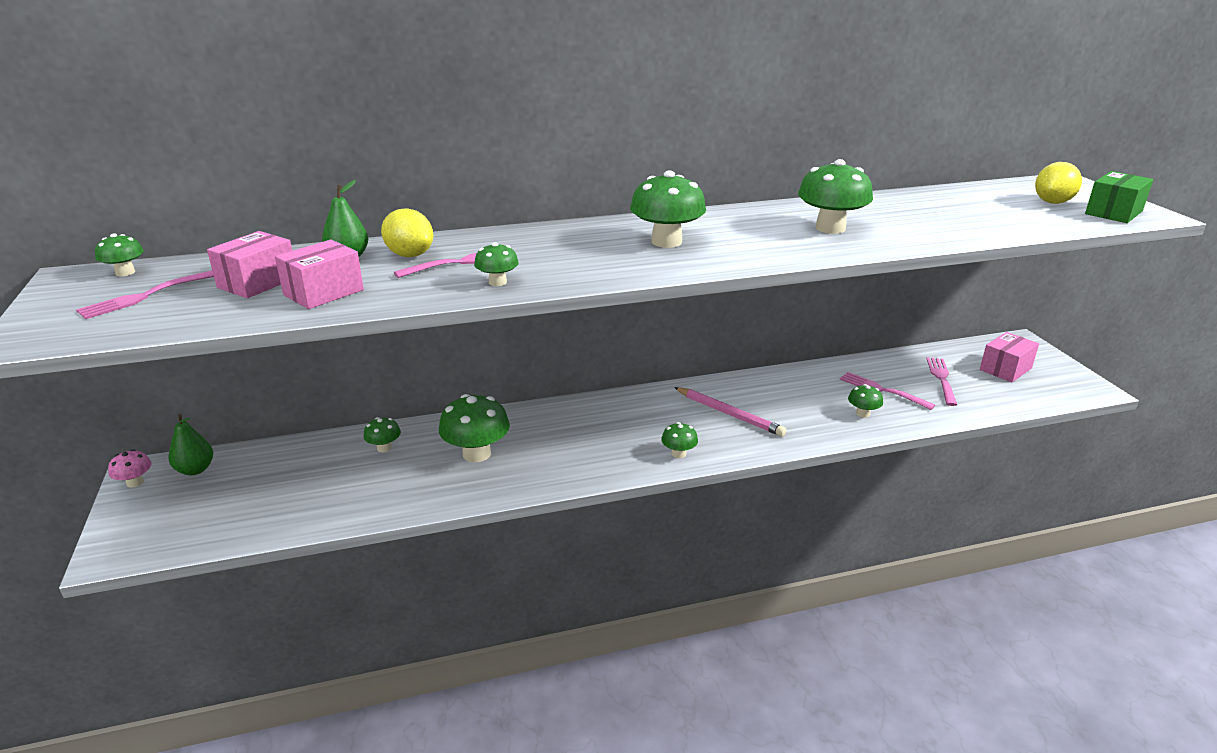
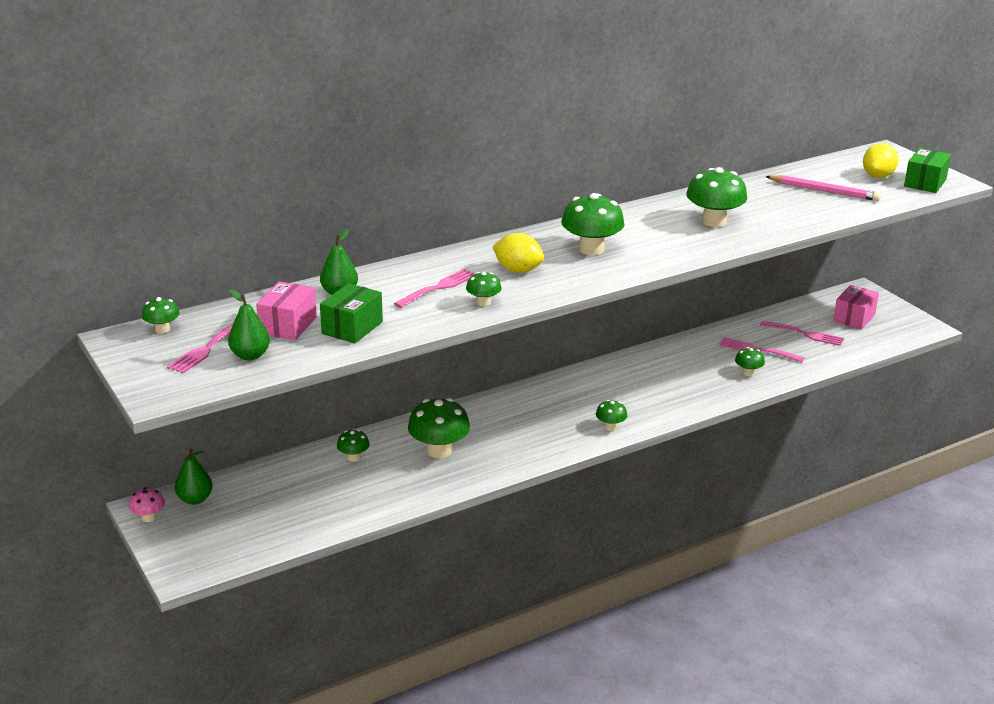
camera: 15 degrees left, 0 degrees up
pink box [275,239,364,309] -> green box [320,283,383,343]
yellow lemon [381,208,433,257] -> yellow lemon moved to [492,233,544,273]
pink pencil [674,387,786,437] -> pink pencil moved to [765,175,881,201]
pink fork [926,357,957,406] -> pink fork turned 120 degrees clockwise [760,321,844,346]
none -> green pear [228,289,270,360]

